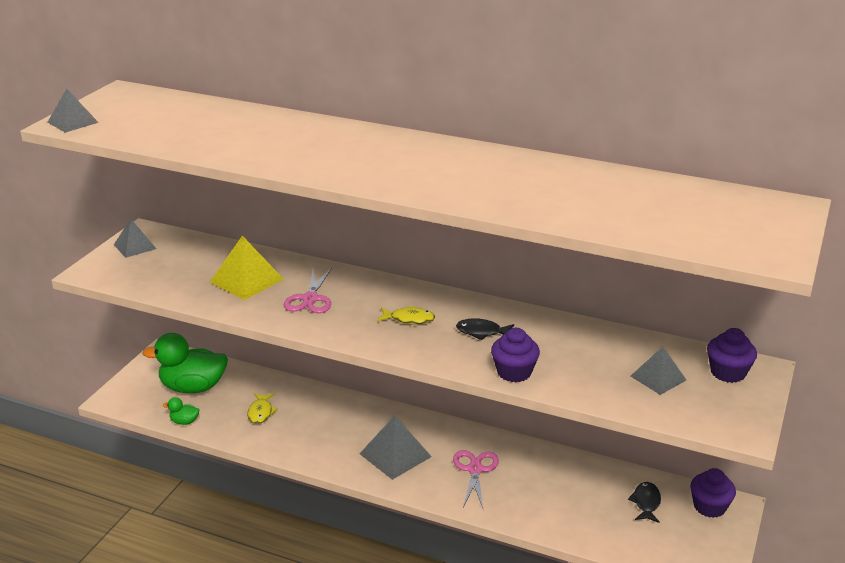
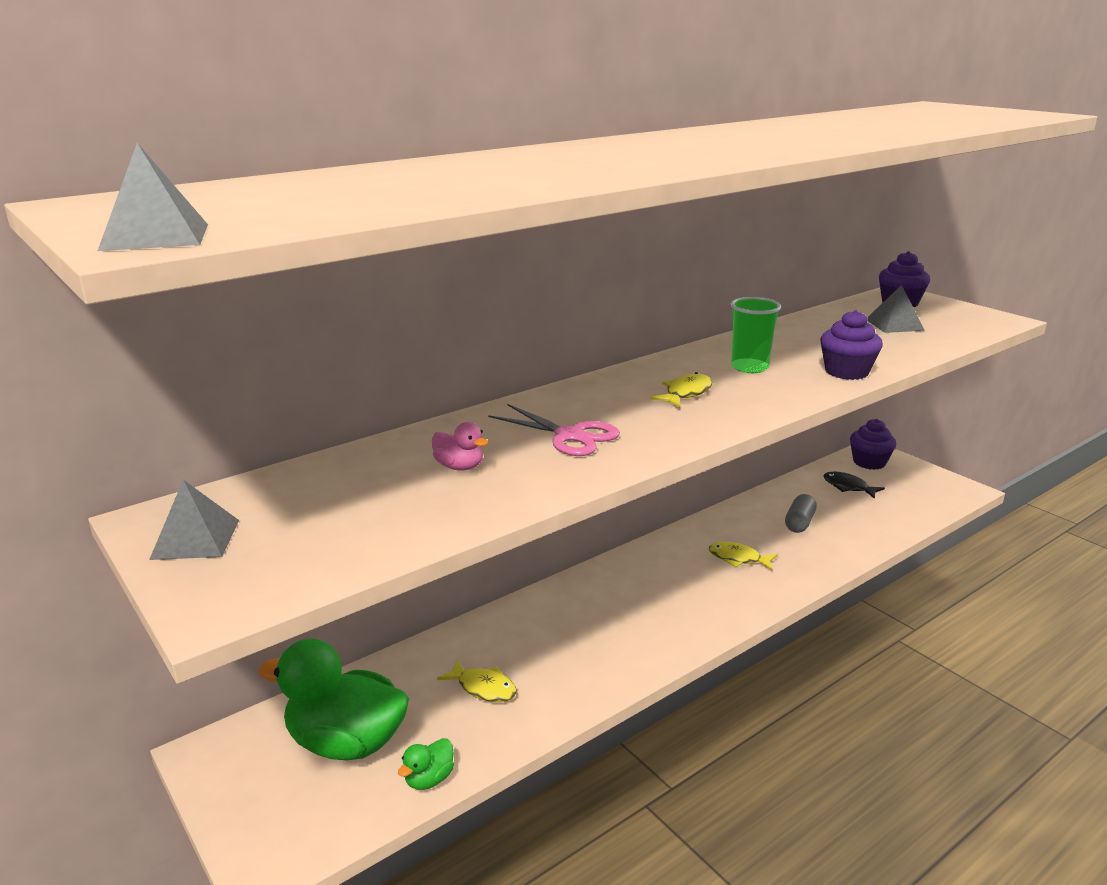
camera: 60 degrees left, 5 degrees down
green duck [142,333,228,393] -> green duck turned 75 degrees clockwise [258,639,409,760]
yellow pyramid [210,236,284,300] -> pink duck [432,422,489,471]
grey pyramid [360,415,432,480] -> none
pink scissors [453,450,499,508] -> yellow fish [709,542,778,570]
black fish [456,318,514,340] -> green cup [731,297,781,373]
none -> grey capsule [785,494,817,533]

